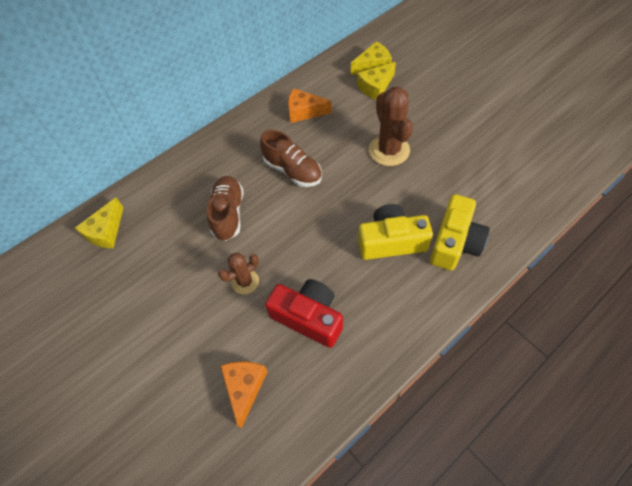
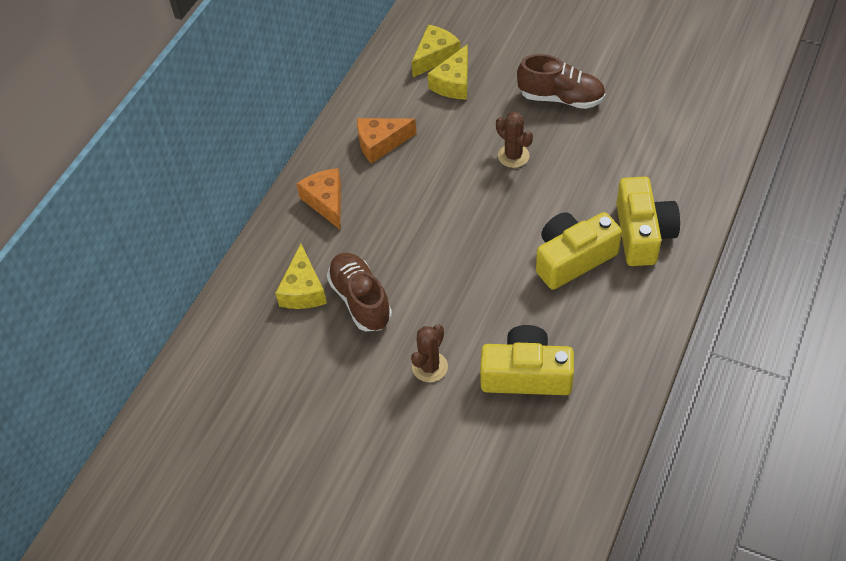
camera: 25 degrees left, 5 degrees down
yellow cheese [75,198,124,248] -> yellow cheese moved to [275,244,327,309]
orange cheese [220,362,268,429] -> orange cheese moved to [296,168,341,229]
brown shoe [260,130,322,187] -> brown shoe moved to [517,54,605,109]
red camera [265,279,343,348] -> yellow camera [480,325,574,395]
brown cactus [369,87,413,166] -> brown cactus [496,112,533,168], size x0.59

